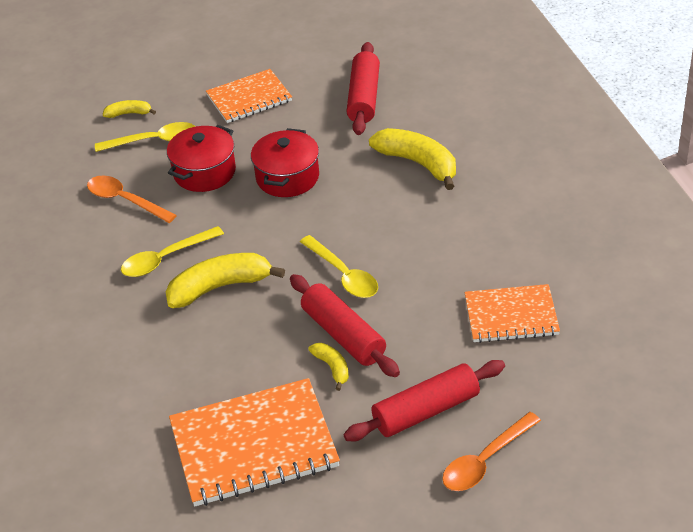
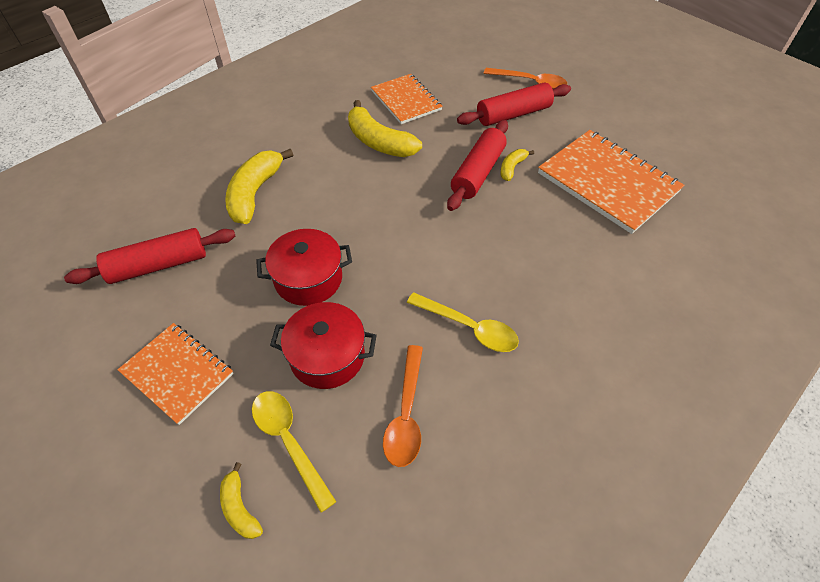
camera: 120 degrees left, 10 degrees up
yellow banana [166,253,285,308] -> yellow banana moved to [348,100,422,157]
yellow spoon [300,235,378,298] -> none
red rolling pin [343,360,505,441] -> red rolling pin turned 60 degrees counterclockwise [457,82,571,126]

